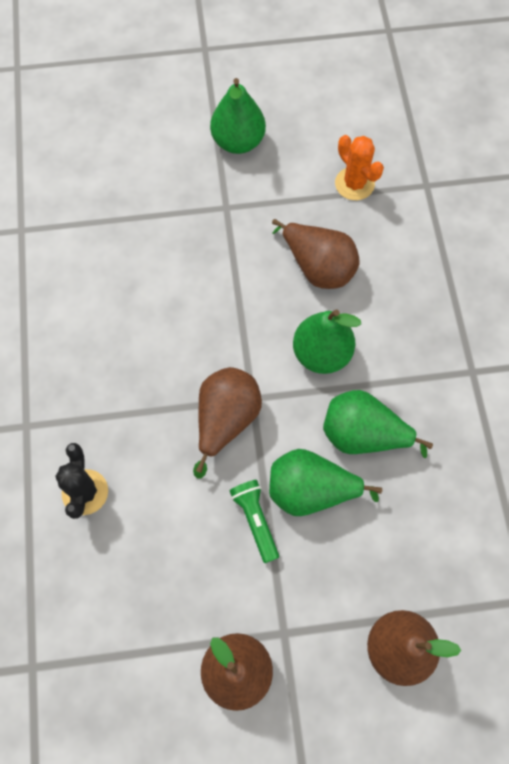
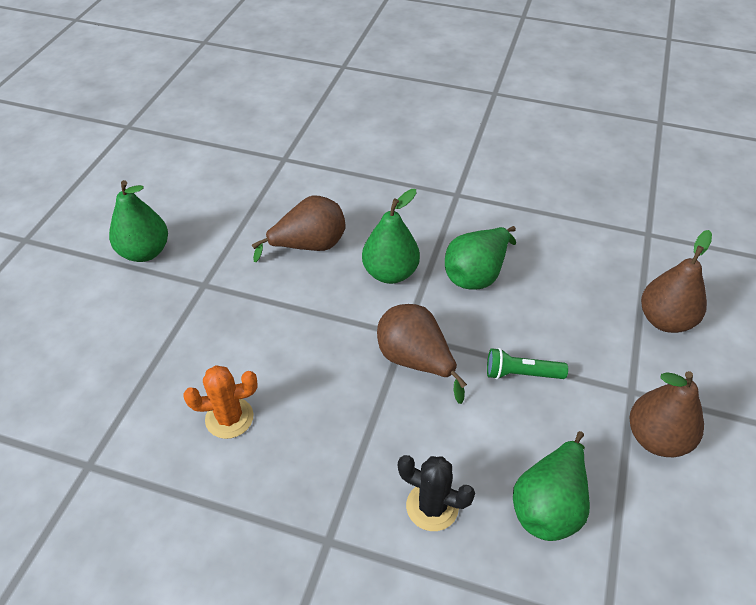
camera: 65 degrees left, 20 degrees down
green pear [269,449,382,516] -> green pear moved to [513,431,590,541]
orange cactus [335,135,384,200] -> orange cactus moved to [184,365,258,439]

